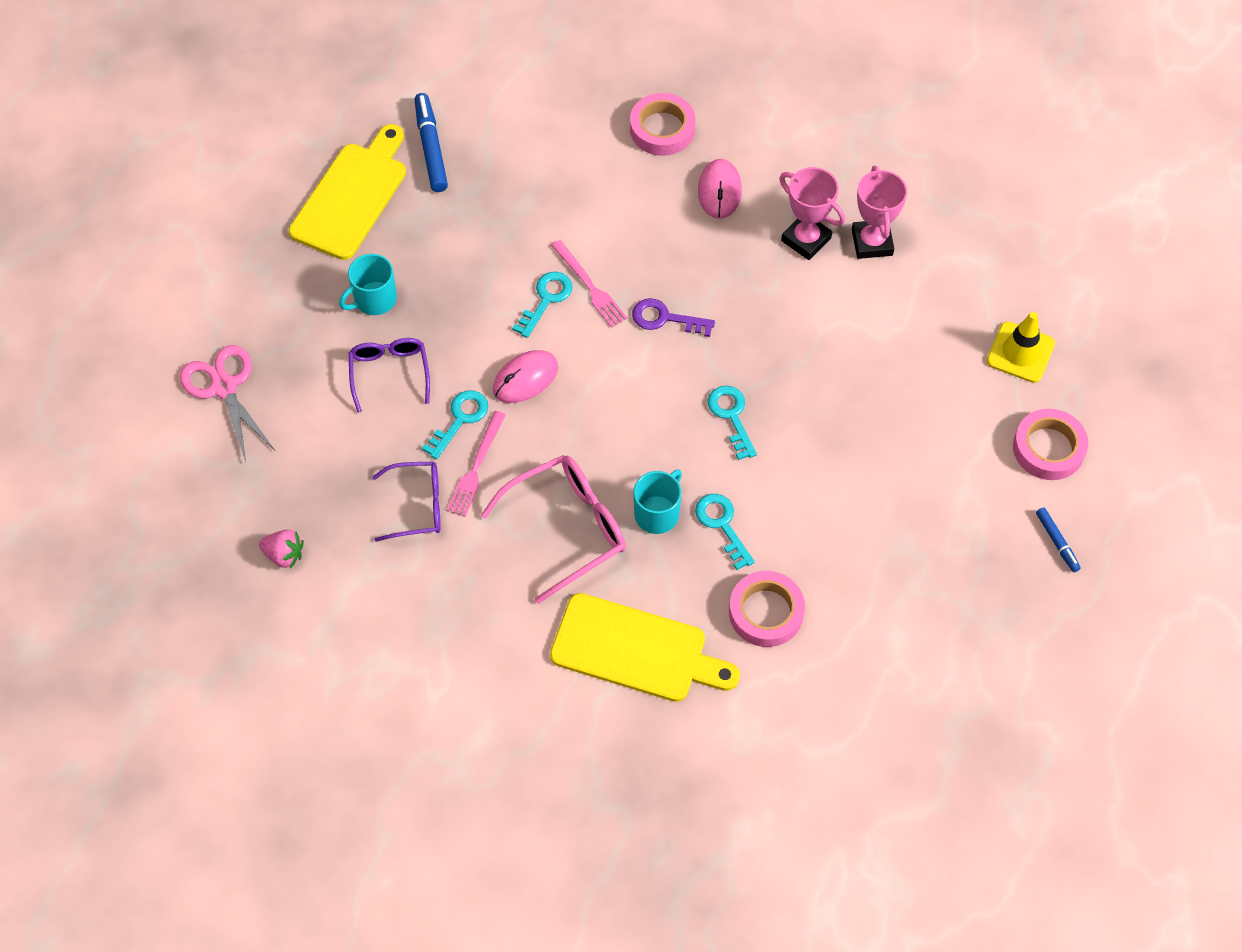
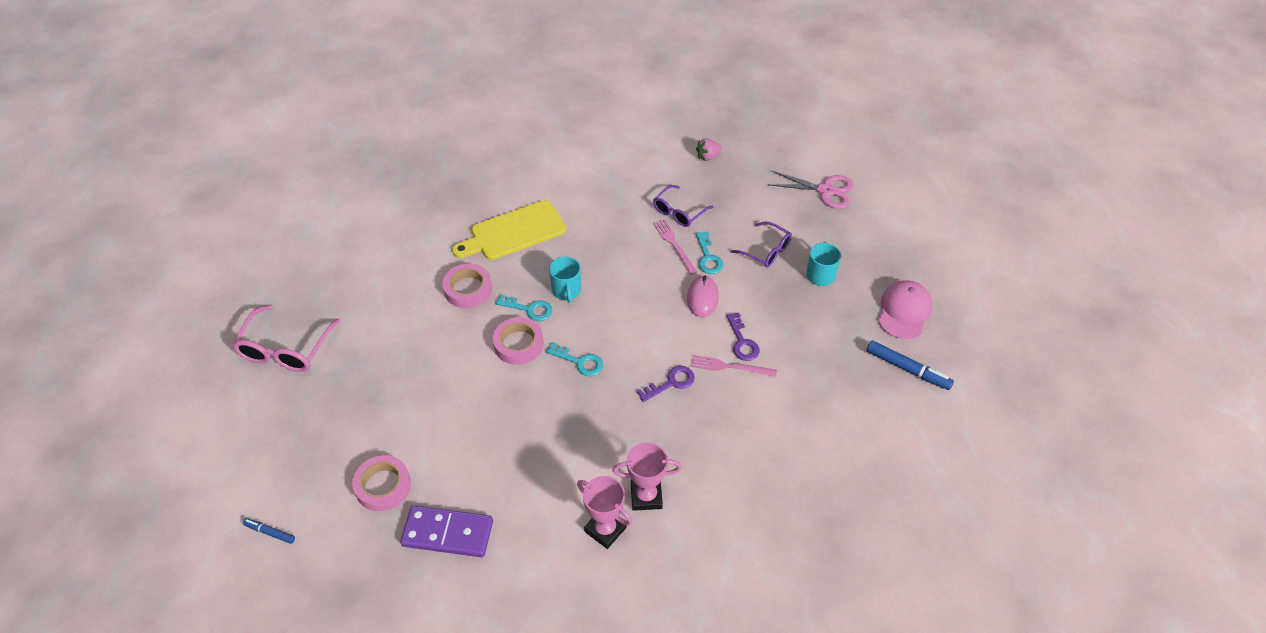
camera: 135 degrees right, 10 degrees down
yellow cutting board [289,124,406,260] -> pink cap [878,280,933,339]
pink glasses [481,455,626,604] -> pink glasses moved to [232,305,340,372]
turquoise key [512,272,573,338] -> purple key [726,313,760,361]
pink tape [630,93,696,156] -> pink tape moved to [493,317,544,365]
pink mouse [698,159,742,219] -> none
yellow traffic cone [987,312,1055,383] -> purple domino [400,506,493,557]
blue marker [1036,507,1081,572] -> blue marker moved to [243,518,295,544]

